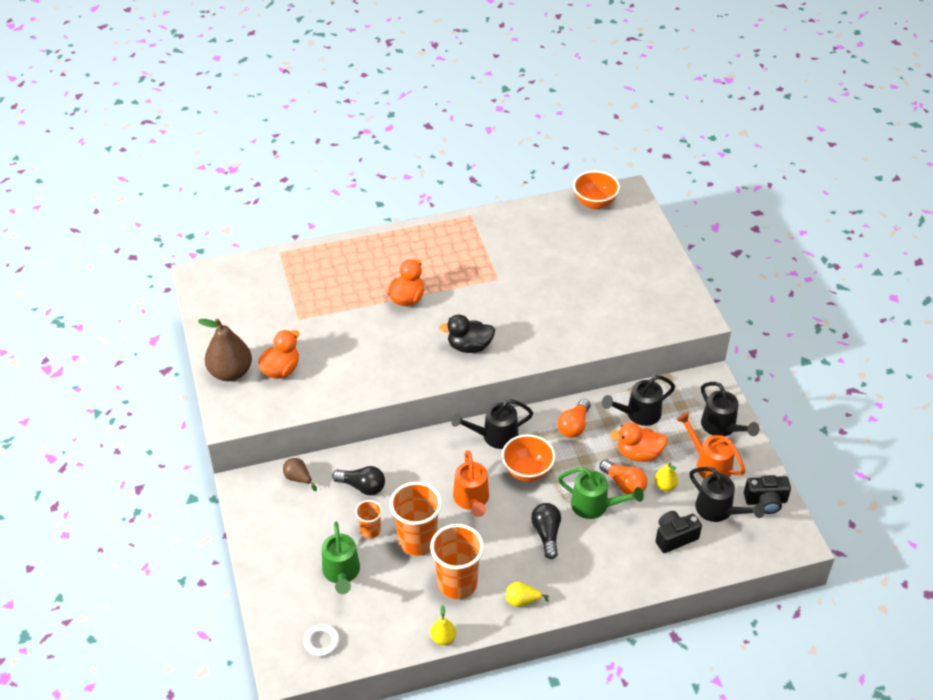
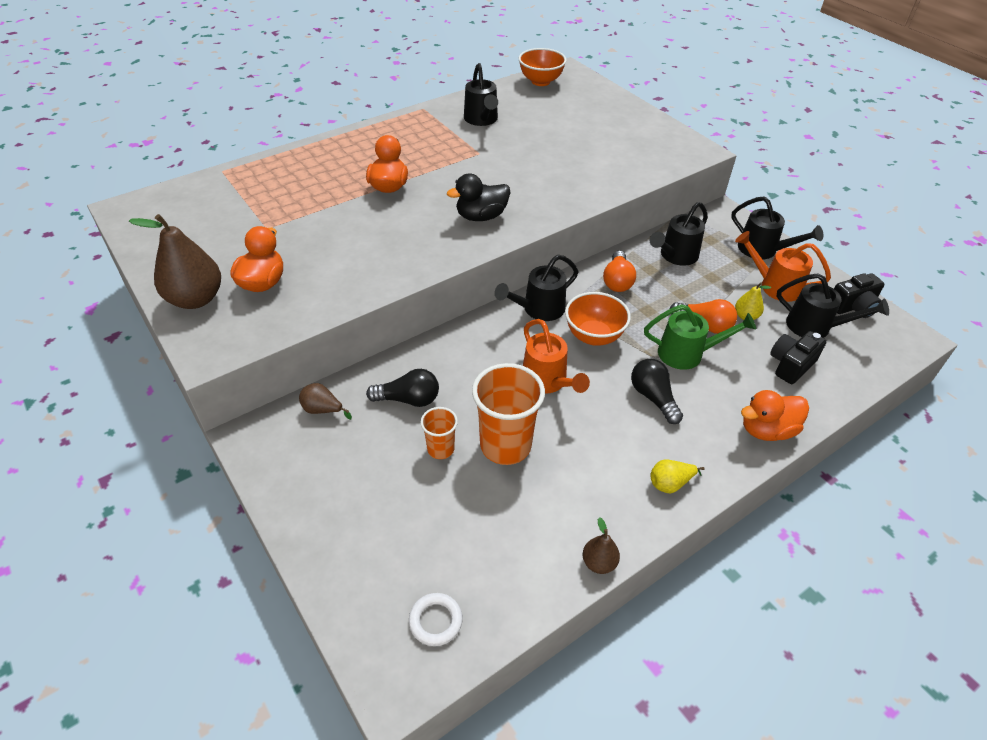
camera: 20 degrees left, 0 degrees up
green watering can [322,521,360,594] -> none
orange cup [430,524,484,599] -> none
yellow pear [430,605,456,645] -> brown pear [583,517,620,574]
orange duck [610,422,668,462] -> orange duck moved to [741,390,809,441]
none -> black watering can [464,63,498,126]

